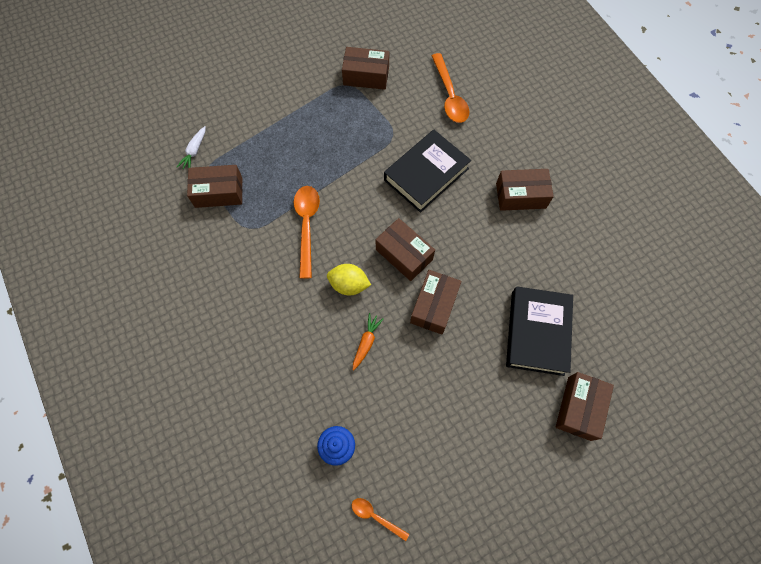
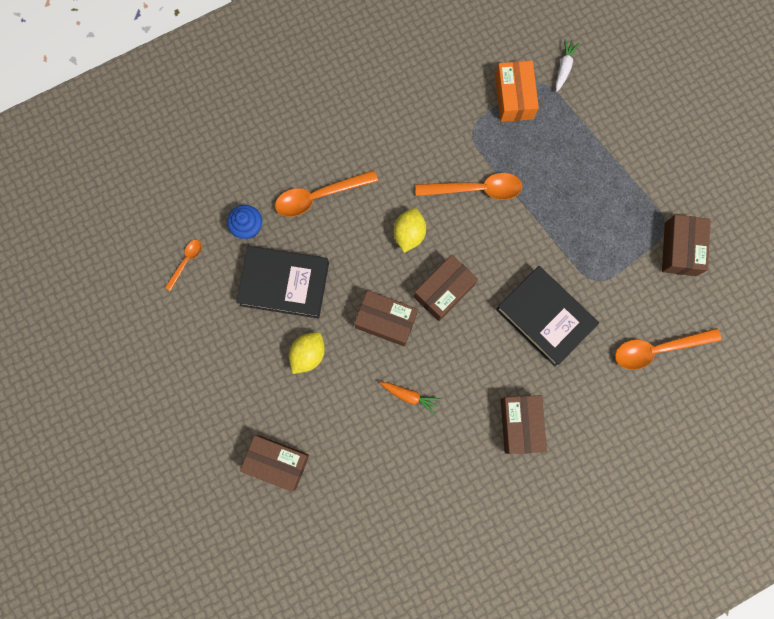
camera: 90 degrees right, 10 degrees up
white carrot [177,126,206,169] -> white carrot turned 90 degrees clockwise [556,39,579,92]
brown box [187,165,243,208] -> orange box [495,61,539,122]
orange carrot [353,313,384,371] -> orange carrot moved to [380,382,441,414]
black book [506,286,573,376] -> black book moved to [236,246,329,319]
none -> orange spoon [275,170,378,217]
none -> yellow lemon [289,332,325,374]

